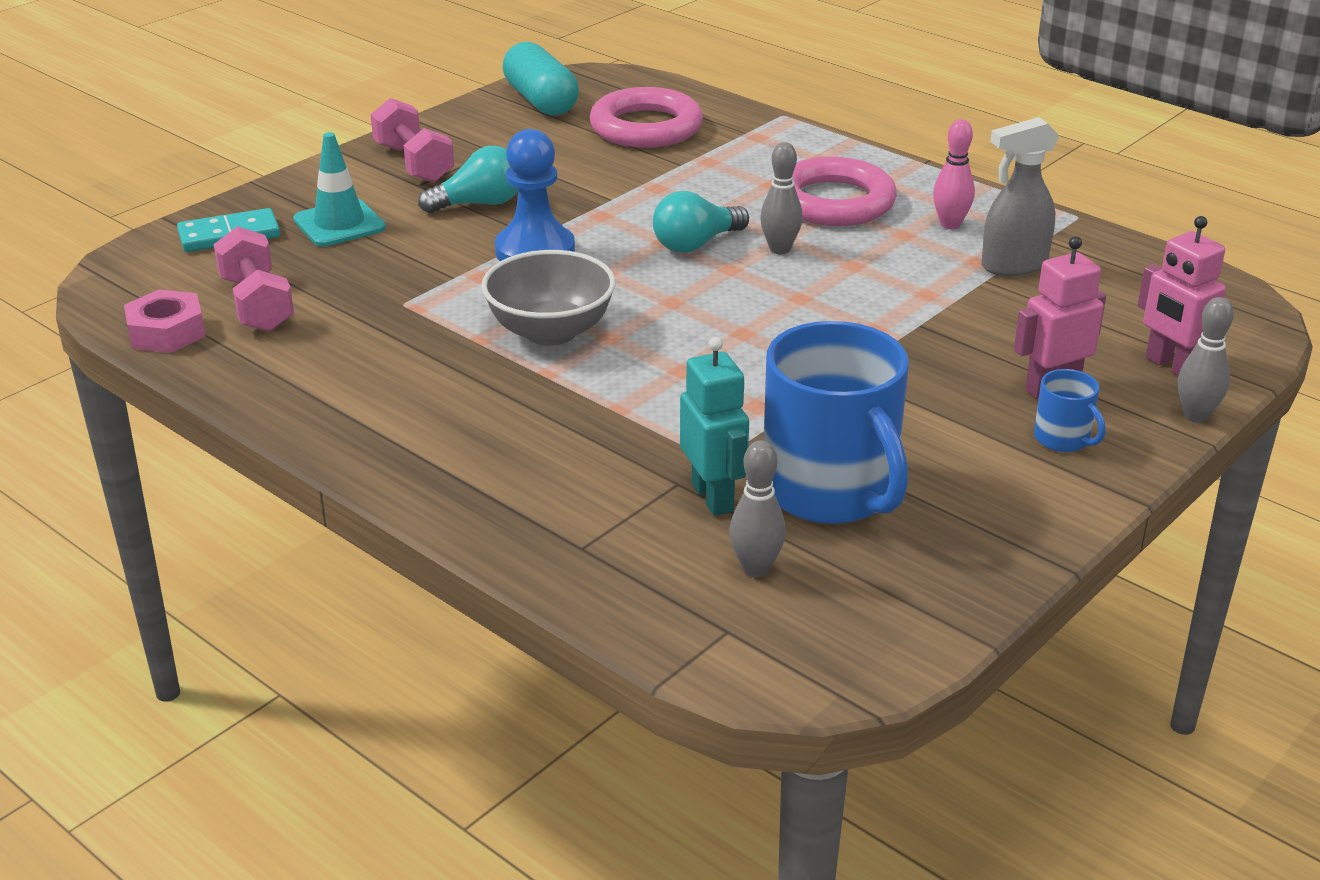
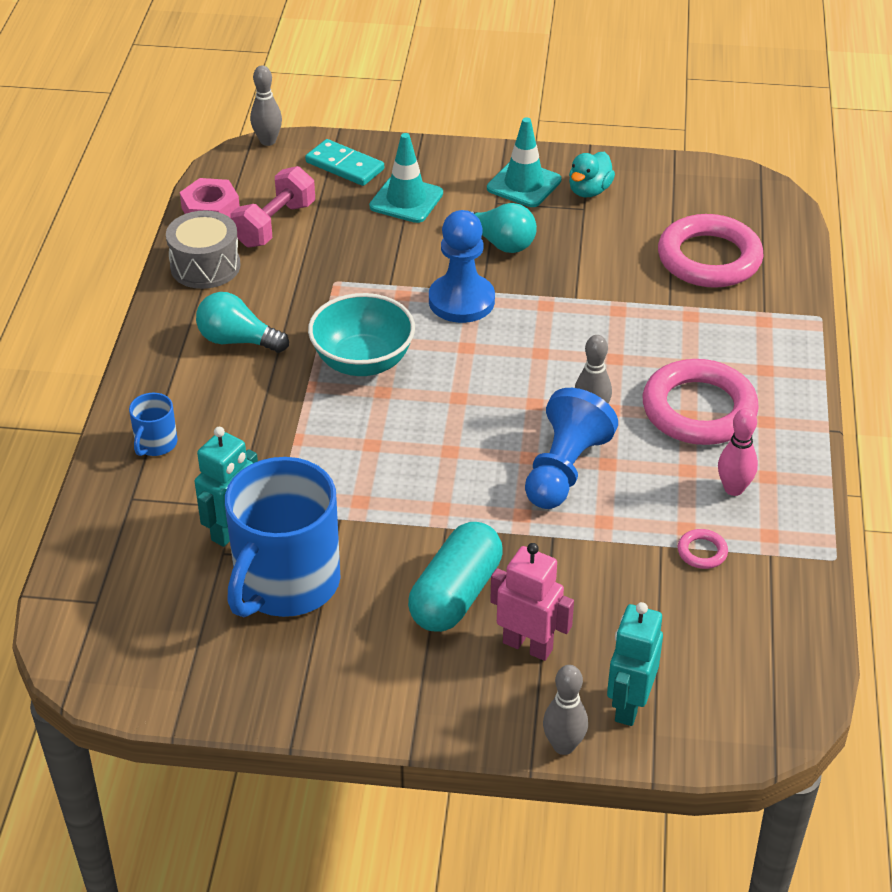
camera: 55 degrees right, 10 degrees up
pink dumbbell [370,98,454,183] -> turquoise traffic cone [487,117,561,207]
grey bowl [481,250,616,346] -> turquoise bowl [308,293,415,376]
turquoise capsule [503,42,579,116] -> turquoise capsule moved to [408,522,503,632]
turquoise light bulb [653,191,749,253] -> turquoise light bulb moved to [196,292,289,353]
grey bowling pin [729,440,786,577] -> grey bowling pin moved to [250,65,282,146]
grey spray bottle [981,117,1059,276] -> pink ring [678,529,728,569]
blue mug [1034,369,1106,452] -> blue mug moved to [129,393,178,456]
pink robot [1138,216,1226,376] -> turquoise robot [607,602,663,726]
none -> grey drum [166,211,240,289]
none -> blue pawn [525,388,618,509]
none -> turquoise duck [569,152,615,197]

